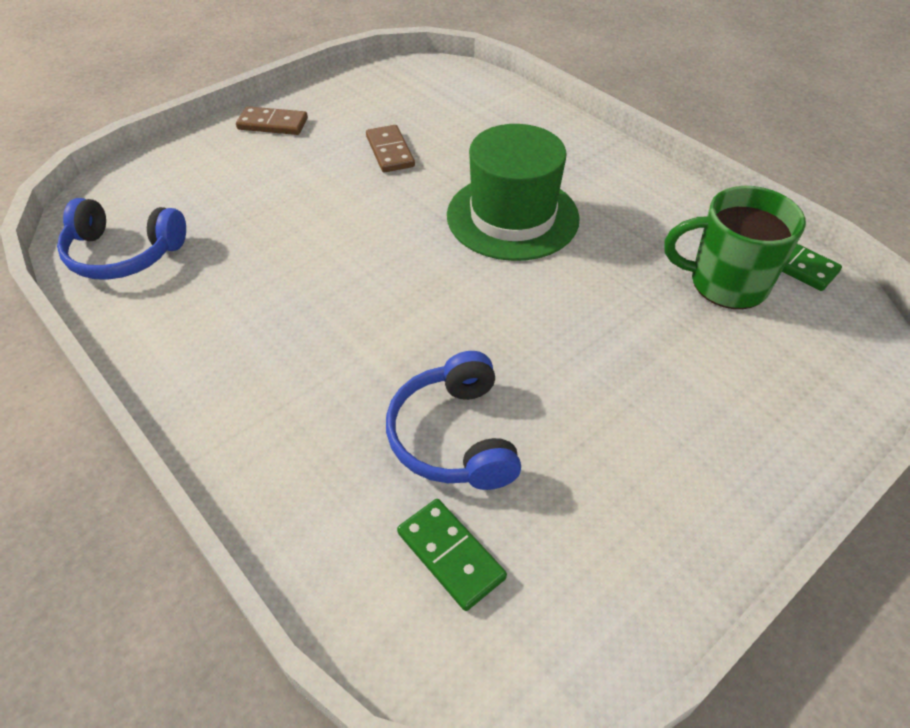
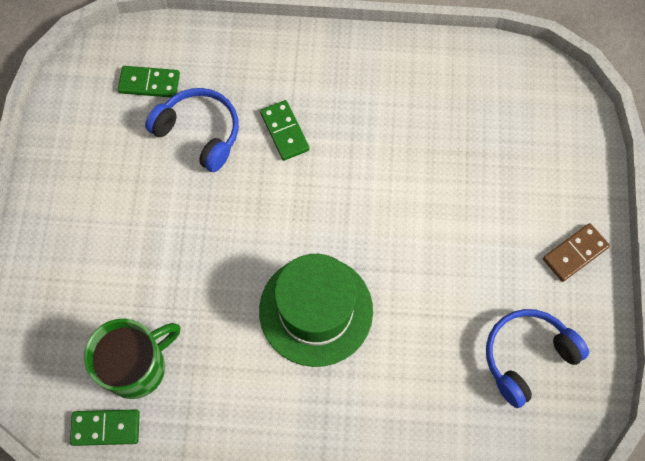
camera: 135 degrees right, 20 degrees up
blue headphones [57,198,186,280] -> blue headphones moved to [486,309,589,408]
brown domino [366,125,415,173] -> none
none -> green domino [260,100,310,161]

